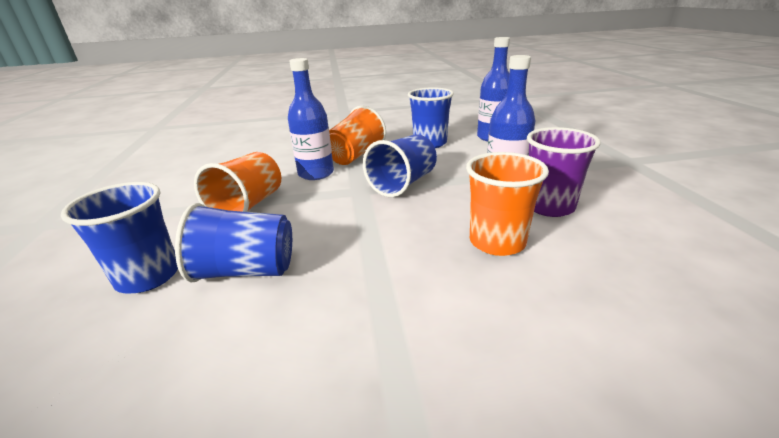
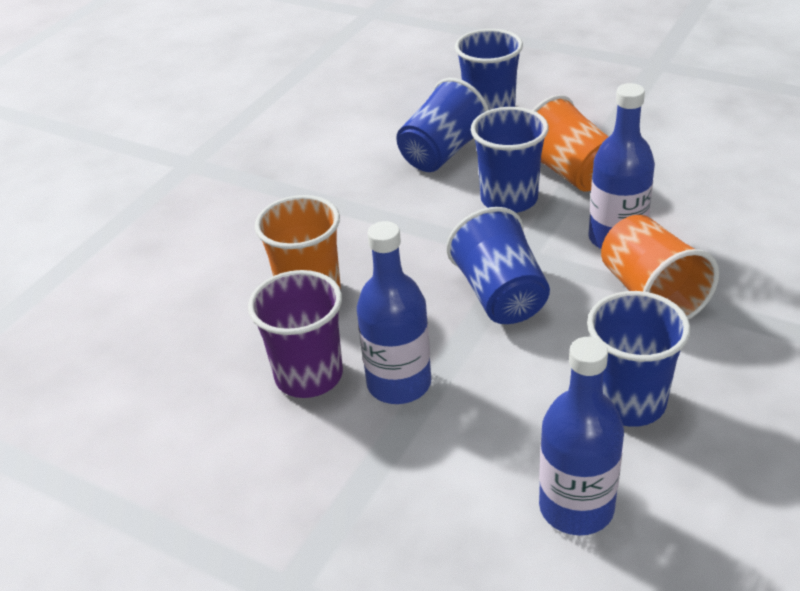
camera: 130 degrees right, 10 degrees up
none -> blue cup [471,107,549,213]

